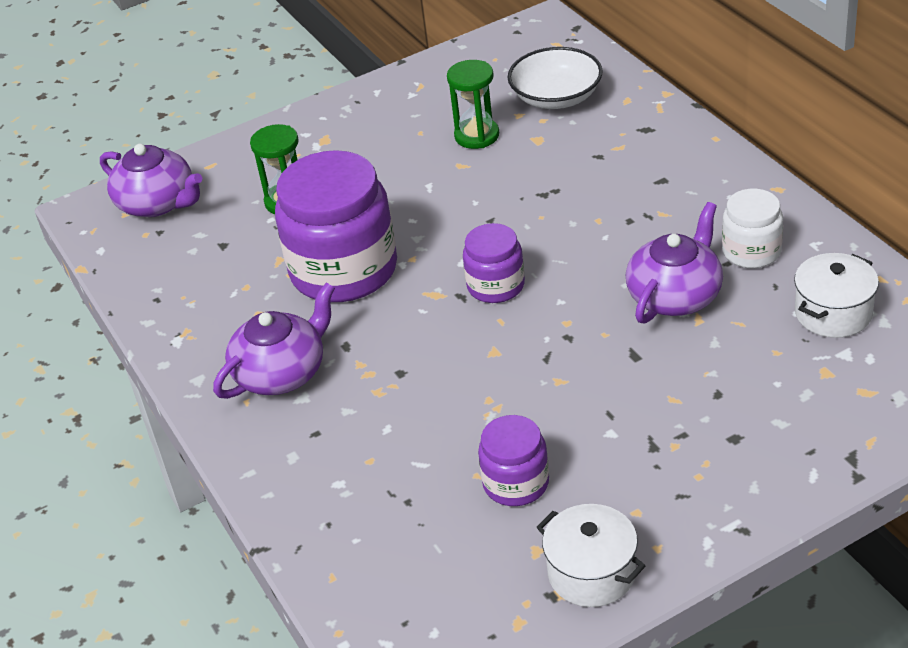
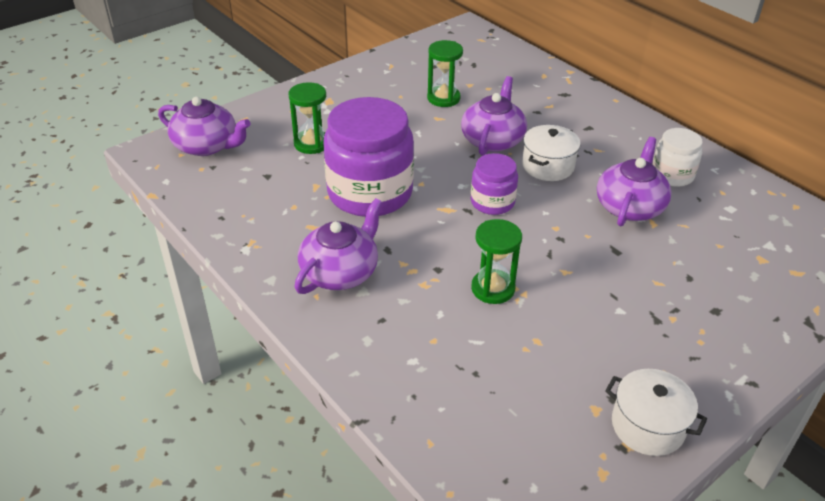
camera: 15 degrees left, 0 degrees up
purple jar [478,415,549,506] -> none
white bowl [507,47,603,109] -> none
white pot [794,253,879,338] -> white pot moved to [522,125,581,181]
none -> purple teapot [461,76,527,156]
none -> green hourglass [471,219,522,304]

